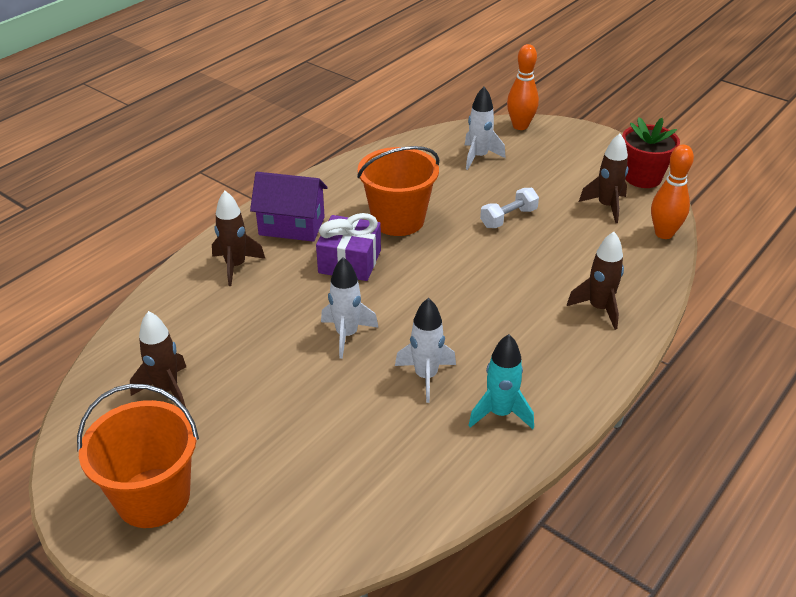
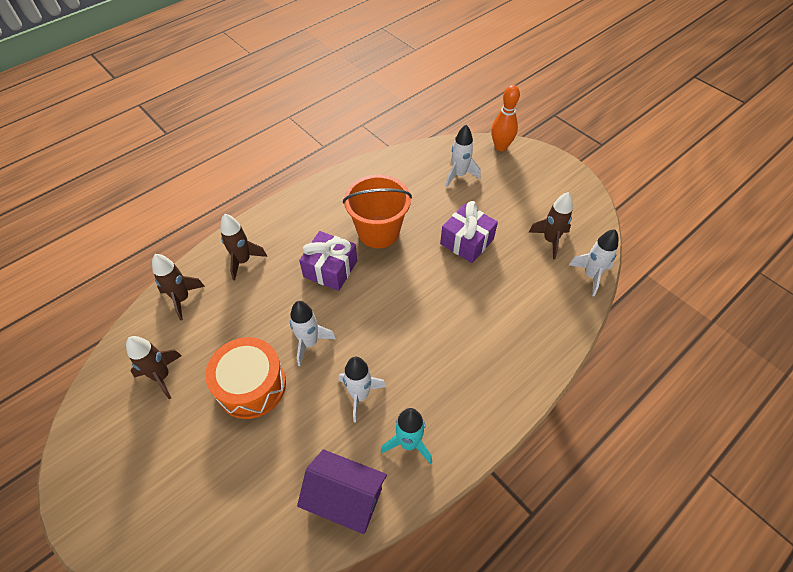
camera: 10 degrees right, 15 degrees up
orange bucket [77,384,199,528] -> none
purple house [250,172,328,242] -> purple house moved to [297,449,387,534]
white dumbbell [480,188,539,228] -> purple gift [440,201,498,263]
brown rocket [567,232,624,330] -> brown rocket moved to [152,254,205,321]
red flower pot [622,117,680,188] -> none
orange bowling pin [651,144,694,239] -> white rocket [569,229,619,296]
none -> orange drum [205,337,286,419]

